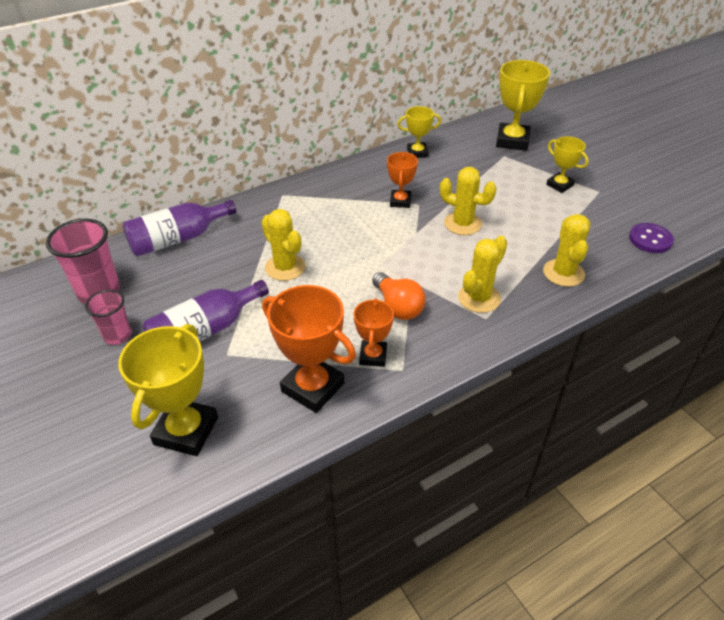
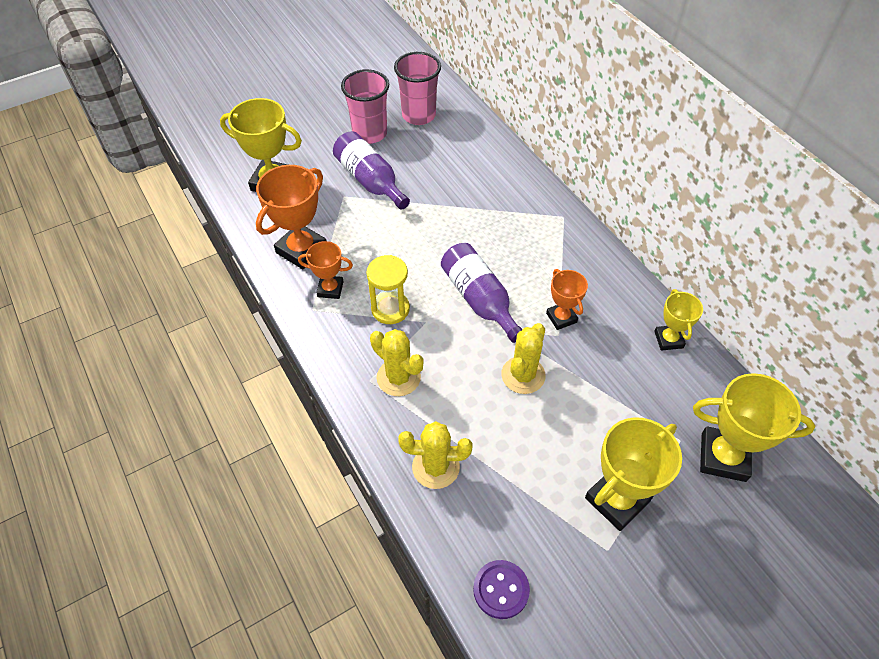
camera: 90 degrees right, 10 degrees up
pink cup [85,290,132,345] -> pink cup [341,69,389,144], size x1.62
purple bottle [122,200,236,256] -> purple bottle moved to [441,243,522,343]
yellow cactus [261,209,305,281] -> none
orange light bulb [372,272,425,320] -> yellow hourglass [366,255,410,324]
orange trophy [387,152,418,208] -> orange trophy turned 60 degrees clockwise [546,269,588,330]
yellow trophy [546,136,589,193] -> yellow trophy [585,417,682,531], size x1.71

